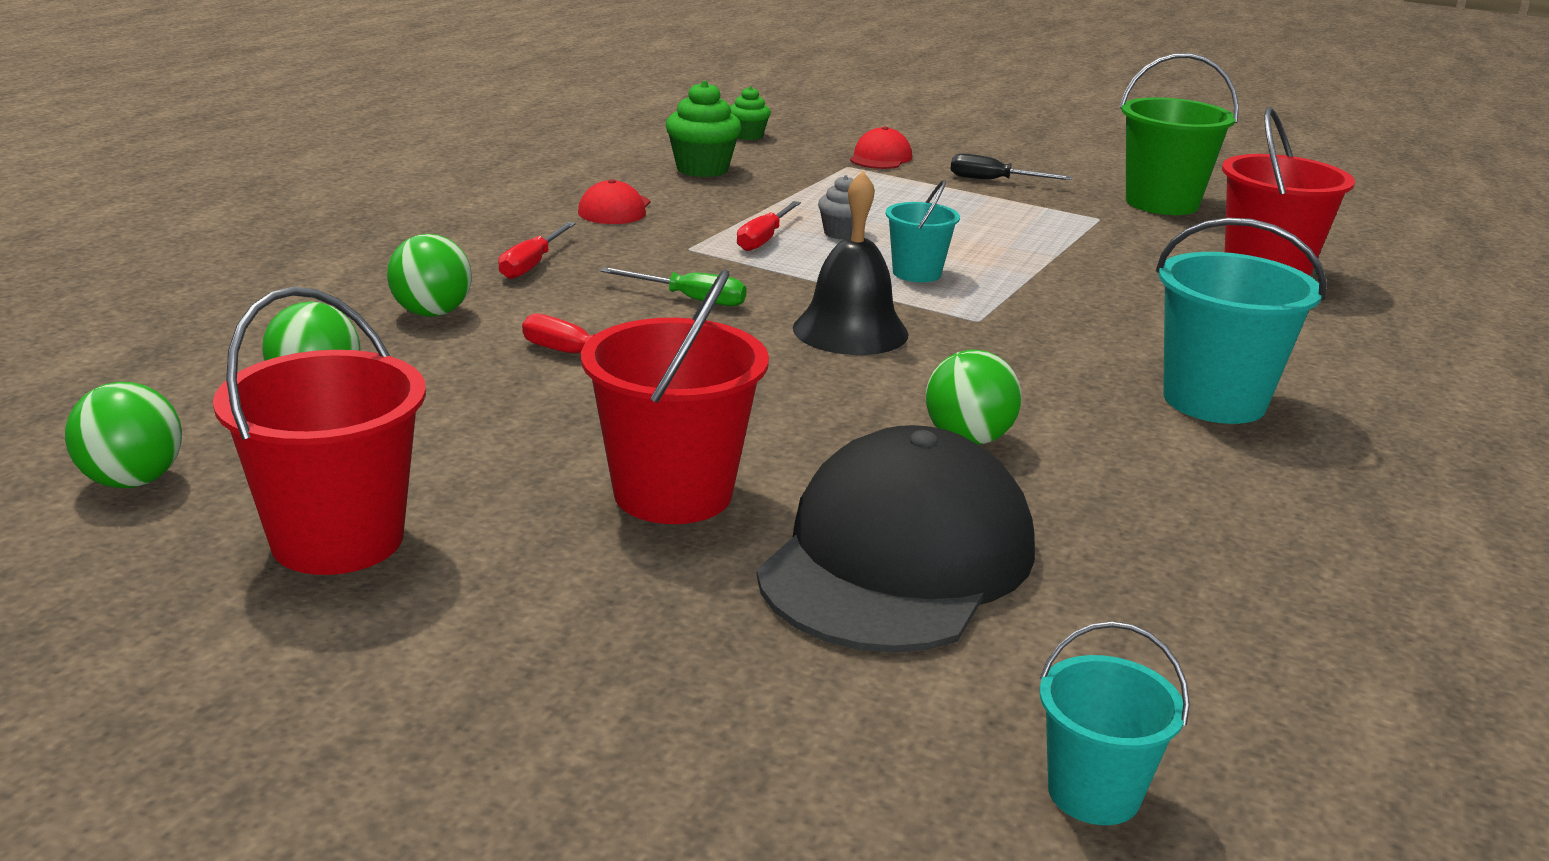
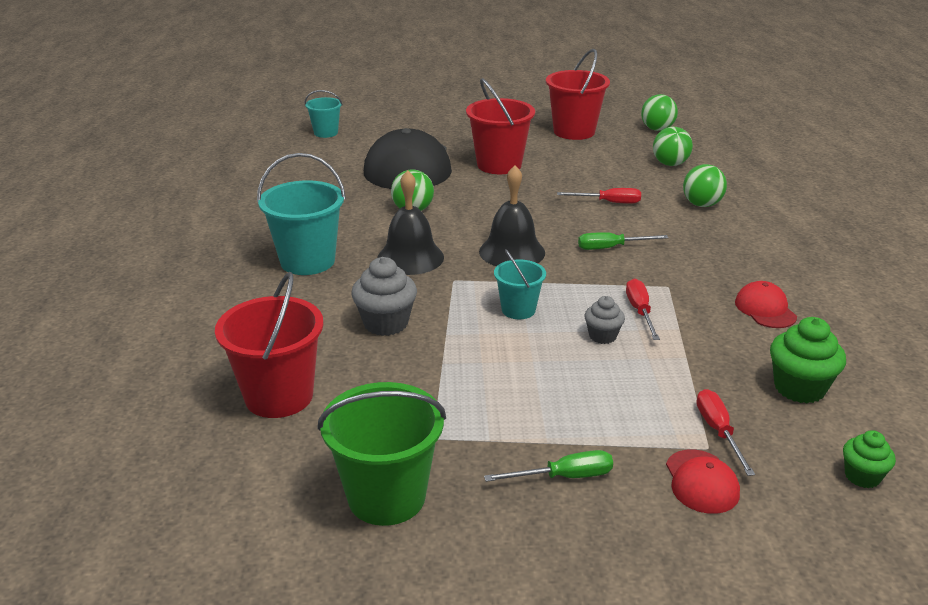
camera: 155 degrees right, 5 degrees up
red screwdriver [498,222,576,279] -> red screwdriver moved to [696,389,755,476]
black screwdriver [951,154,1072,180] -> green screwdriver [484,450,613,482]
none -> grey cupcake [351,257,417,336]
none -> black bell [377,170,444,275]

